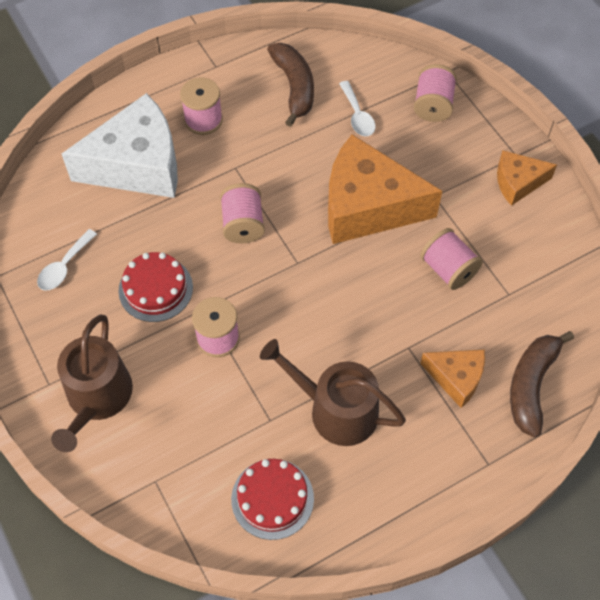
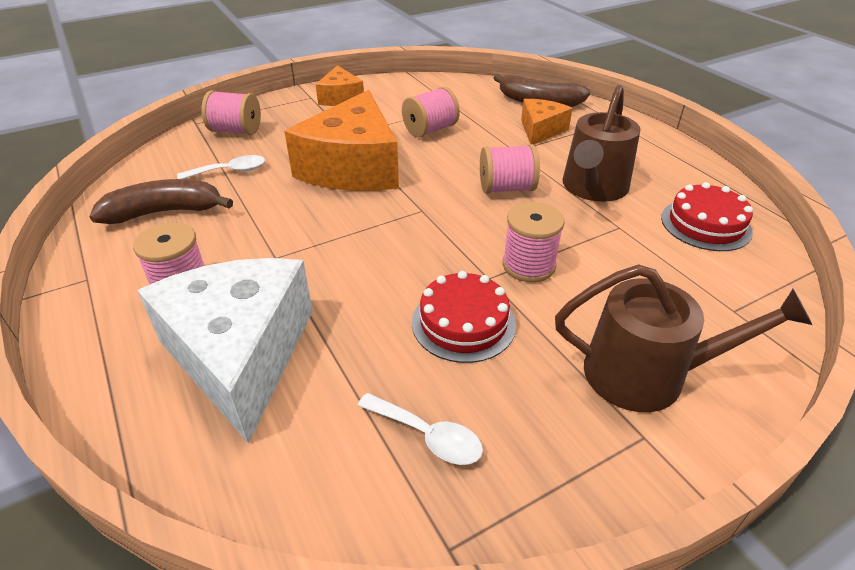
camera: 90 degrees left, 20 degrees down
pink spool [220,183,265,243] -> pink spool moved to [480,144,540,194]

